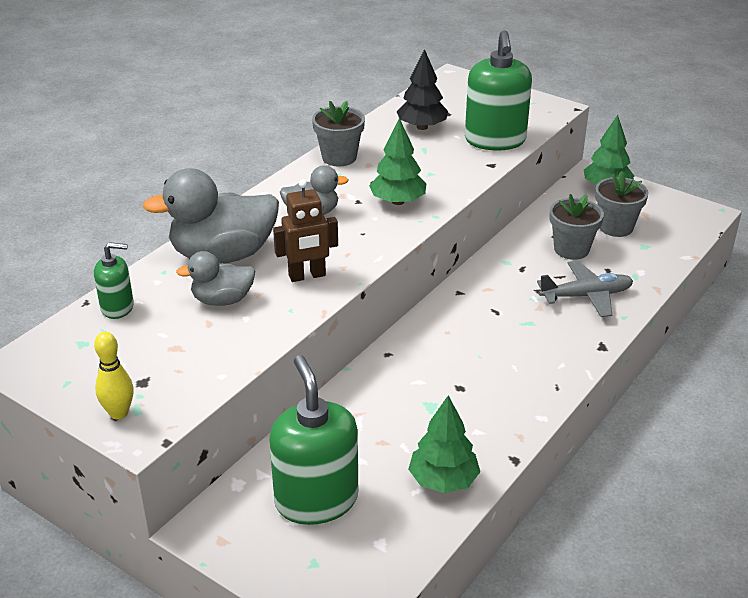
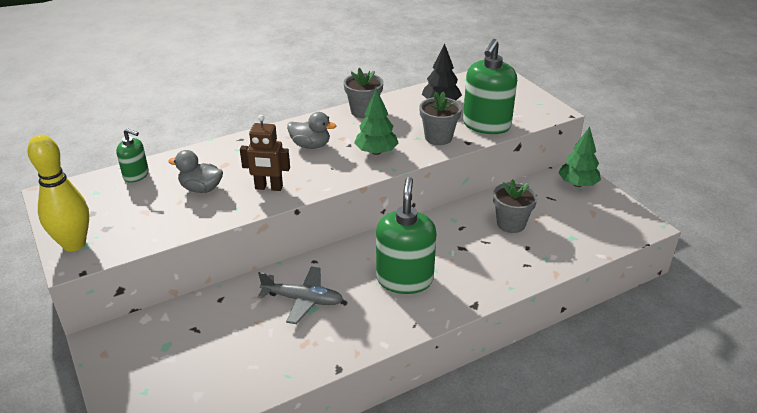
camera: 25 degrees right, 0 degrees up
yellow bowling pin [94,332,134,420] -> yellow bowling pin [27,134,89,252], size x1.75
grey duck [143,168,279,264] -> none
green soap dispenser [269,355,358,525] -> green soap dispenser moved to [376,177,437,294]
green tree [408,395,480,493] -> none
grey plane [537,261,633,317] -> grey plane moved to [258,266,343,324]
grey flower pot [595,171,649,237] -> grey flower pot moved to [419,91,462,145]

